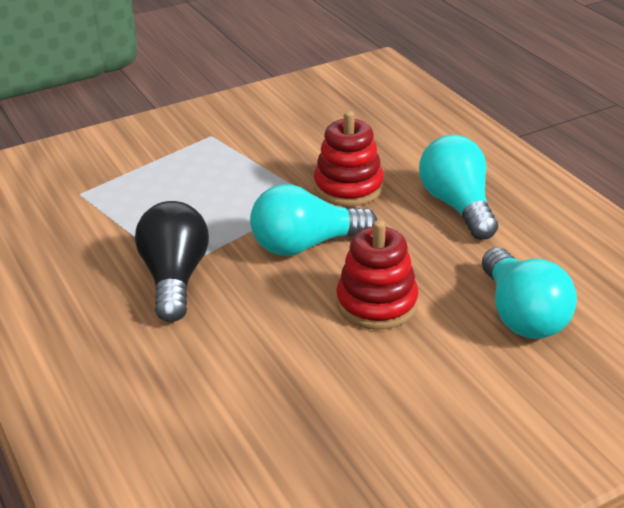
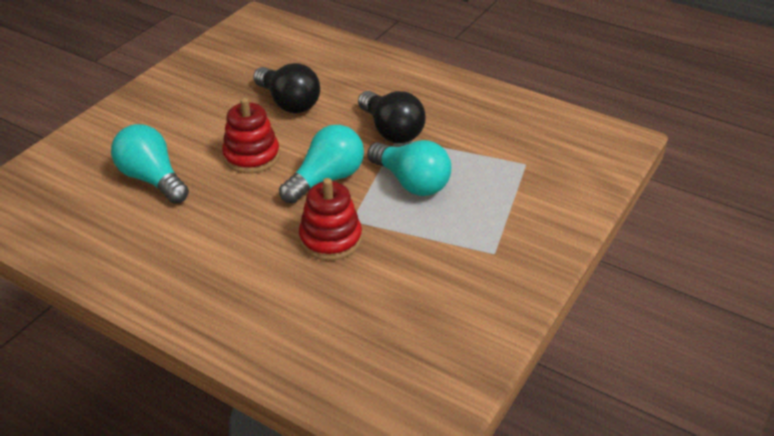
camera: 150 degrees right, 5 degrees up
turquoise light bulb [419,135,498,240] -> turquoise light bulb moved to [367,140,452,196]
none -> black light bulb [253,63,320,113]

